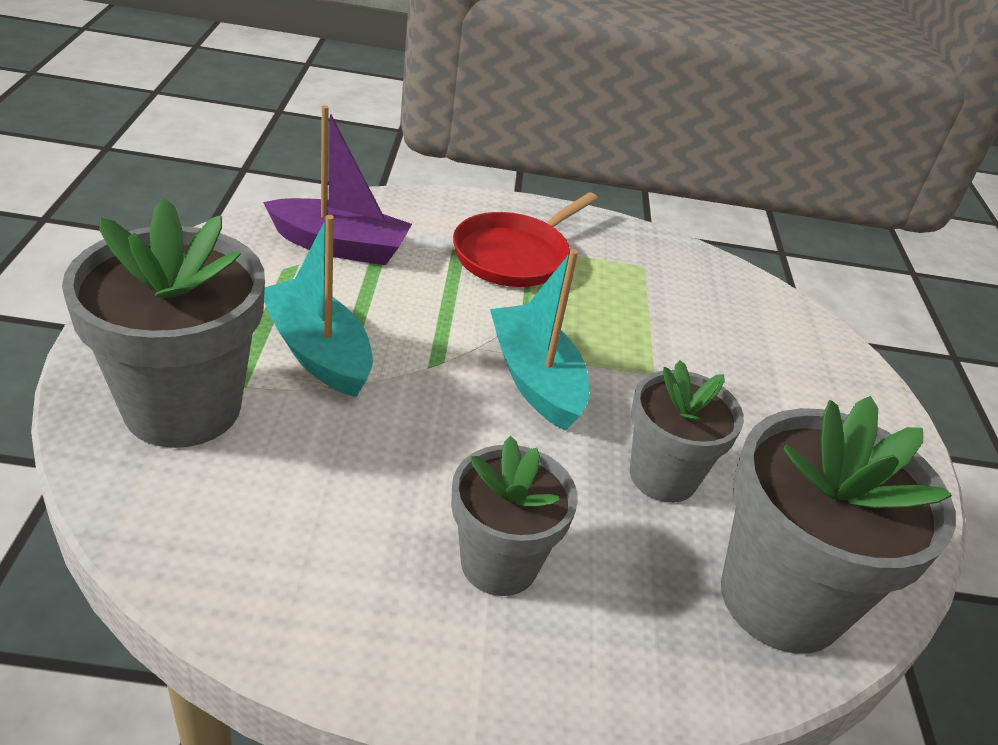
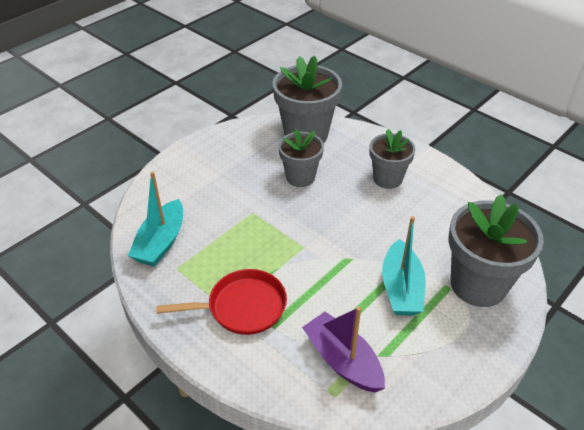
camera: 135 degrees left, 5 degrees up
turquoise boat [490,249,589,431] -> turquoise boat moved to [128,171,183,267]

